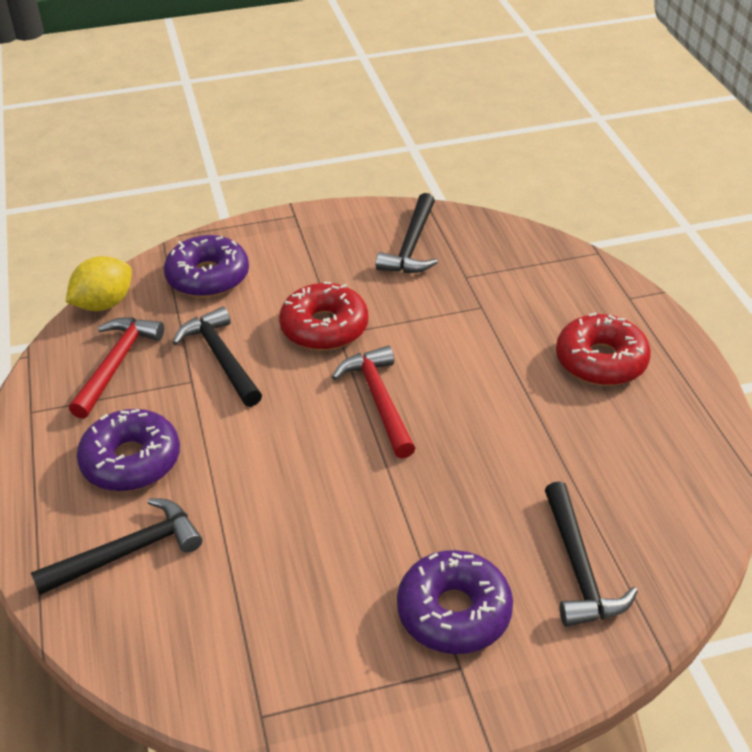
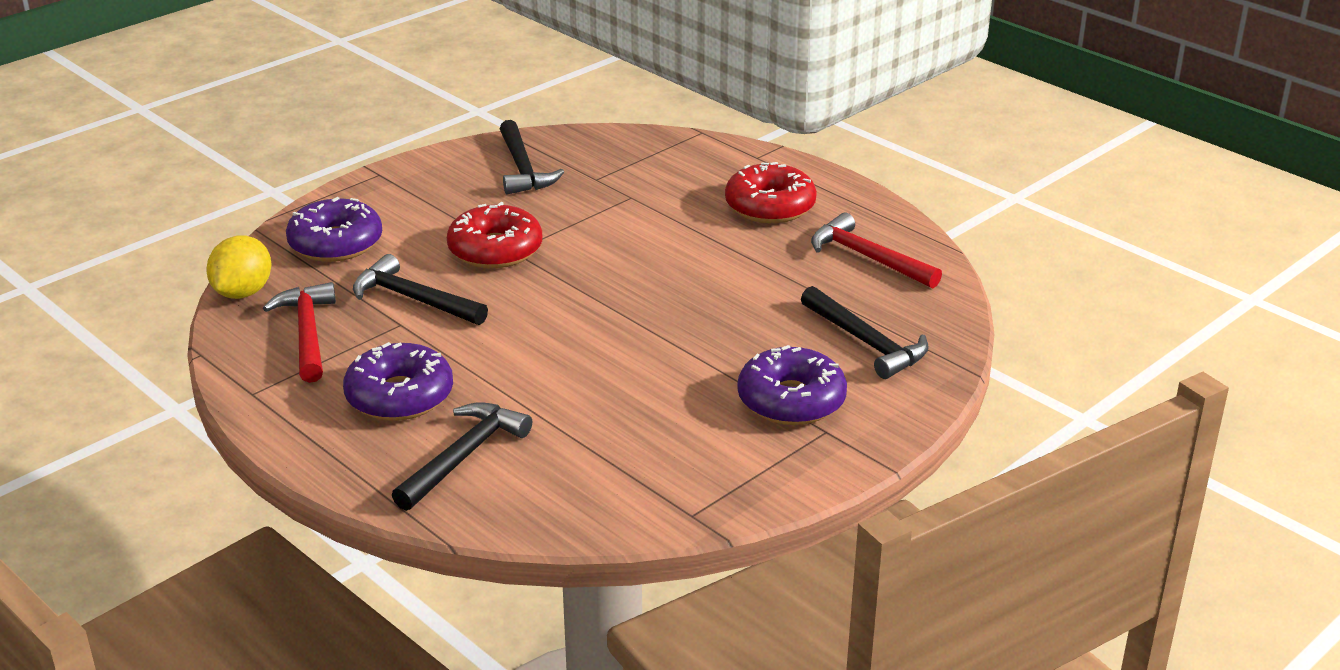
camera: 30 degrees left, 10 degrees down
red hammer [332,346,416,458] -> red hammer moved to [811,212,942,288]

